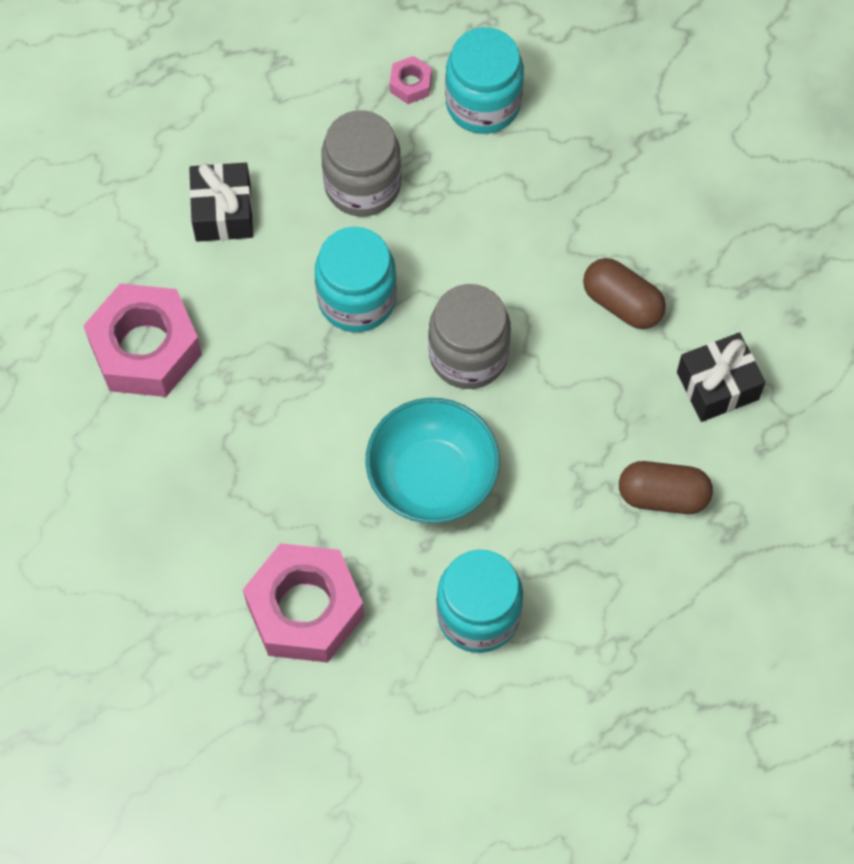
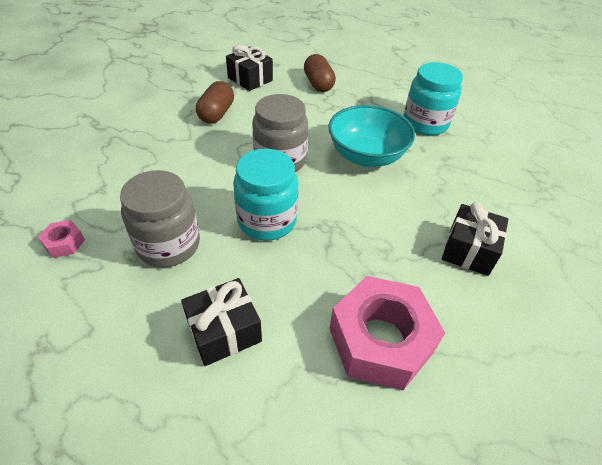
camera: 115 degrees left, 20 degrees down
pink nut [243,543,364,663] -> none
turquoise jar [445,27,524,134] -> none
none -> black gift [442,202,508,276]

